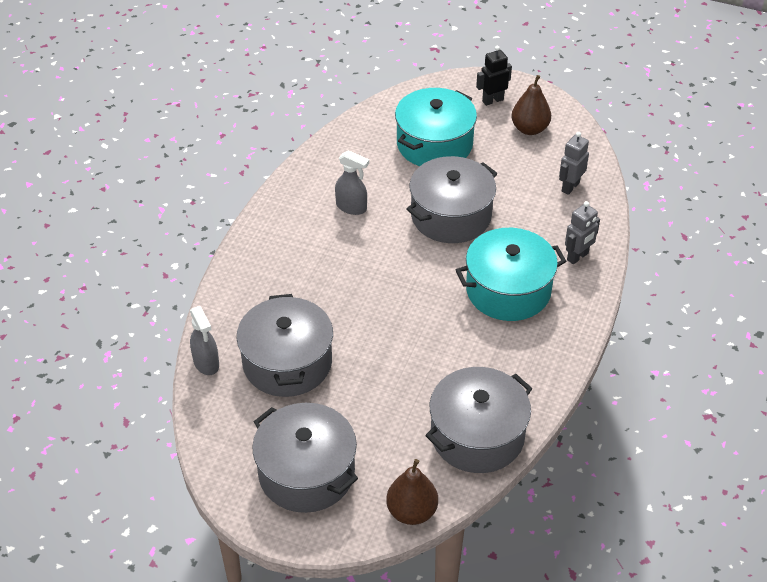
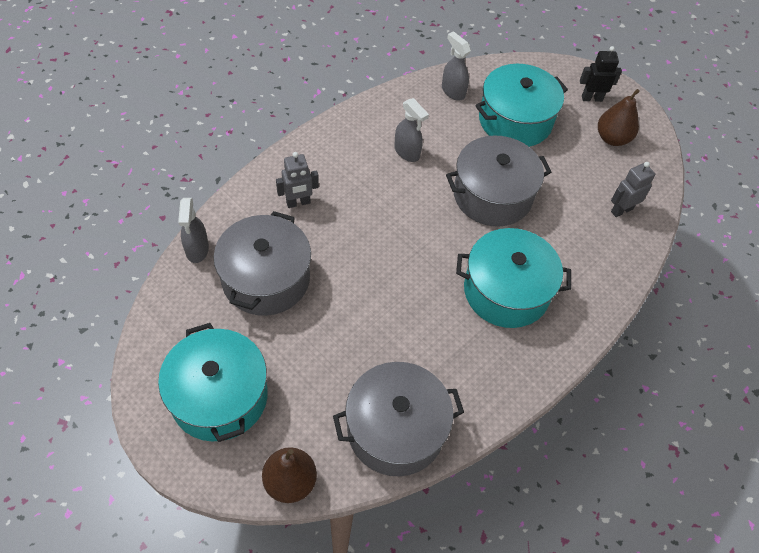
camera: 20 degrees right, 10 degrees up
grey pot [252,403,358,513] -> turquoise pot [158,323,268,442]
grey robot [565,201,600,264] -> grey robot moved to [276,152,319,208]
none -> grey spray bottle [442,31,471,101]

